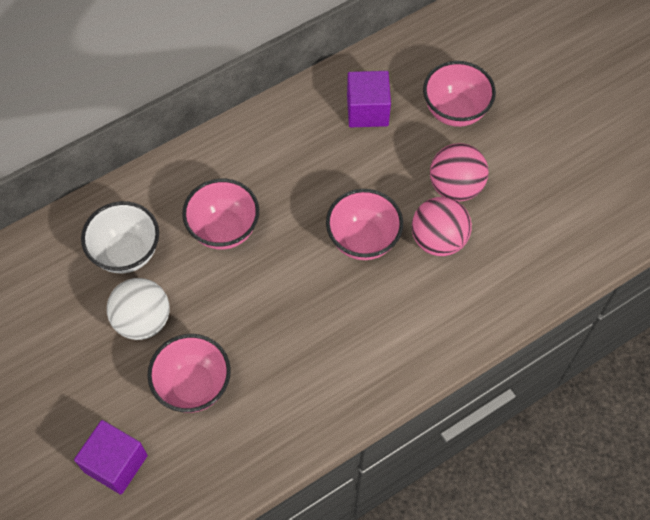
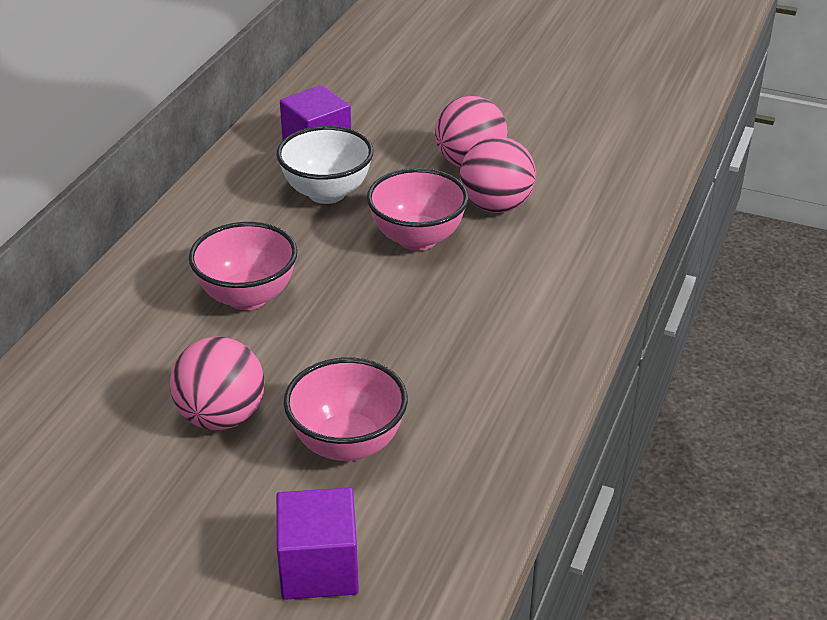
camera: 35 degrees left, 25 degrees down
white bowl [81,201,159,273] -> white bowl moved to [276,126,374,204]
white ball [107,278,170,340] -> pink ball [170,336,265,430]
pink bowl [423,61,496,127] -> none

